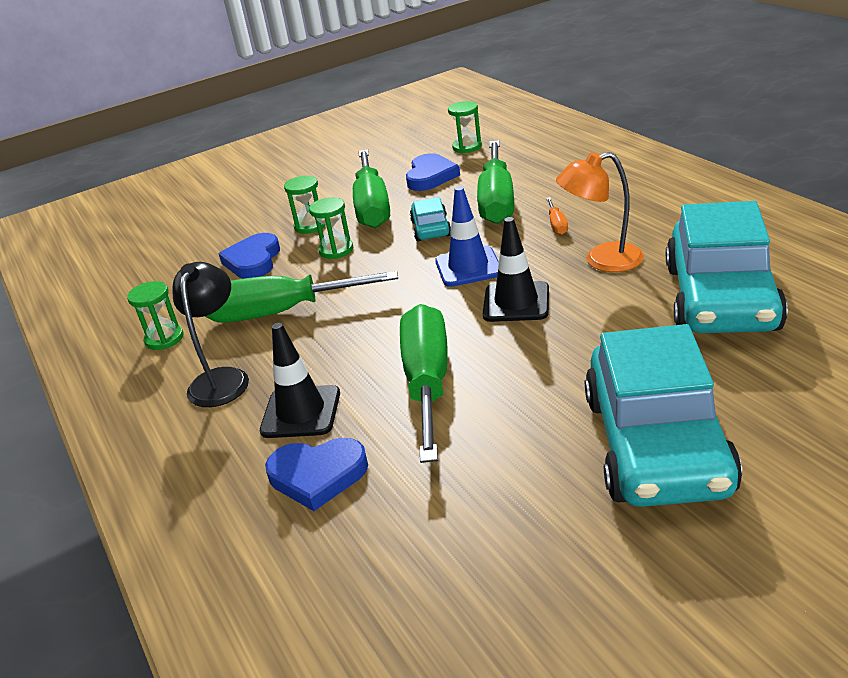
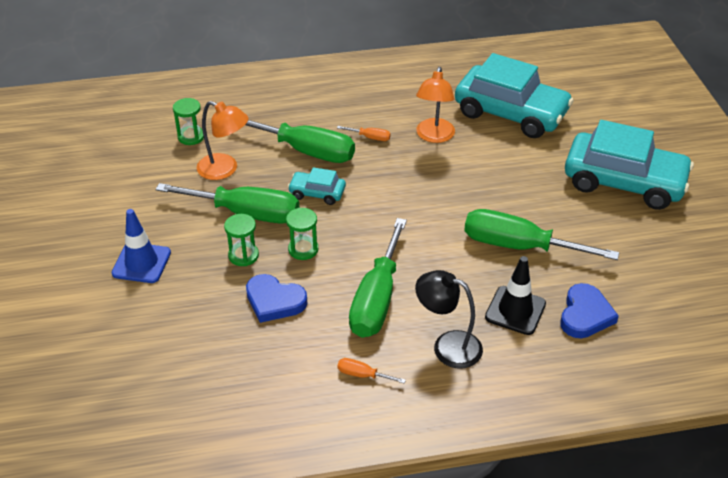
camera: 75 degrees left, 10 degrees up
green hourglass [127,281,183,350] -> orange screwdriver [338,358,406,383]
blue heart [406,153,460,191] -> orange lamp [197,101,249,180]
blue traffic cone [435,186,499,287] -> blue traffic cone moved to [112,209,171,283]
black traffic cone [483,217,549,322] -> none

